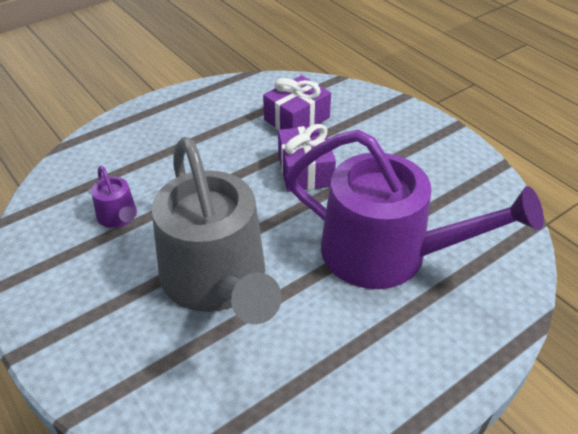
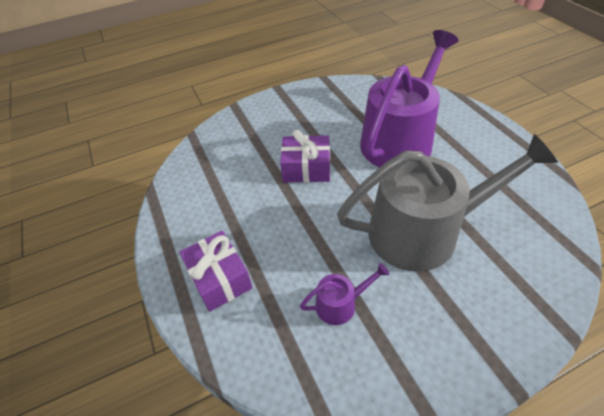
camera: 75 degrees left, 5 degrees up
purple gift [263,75,331,130] -> purple gift moved to [179,231,252,312]

